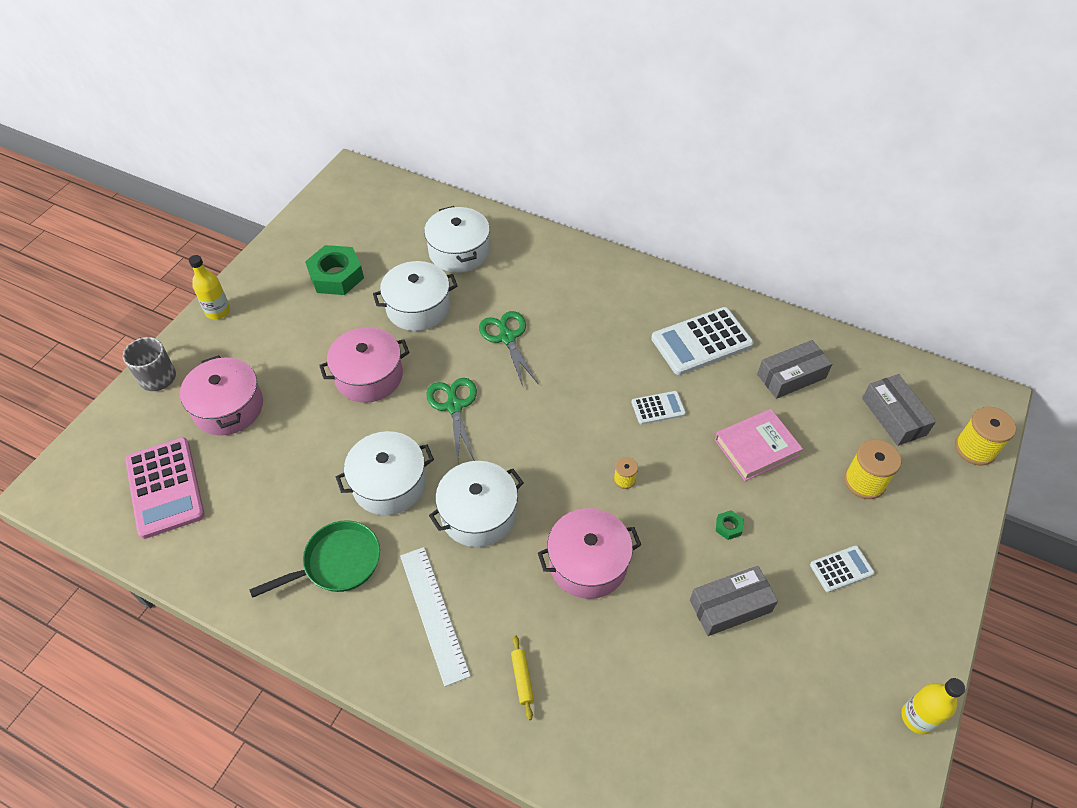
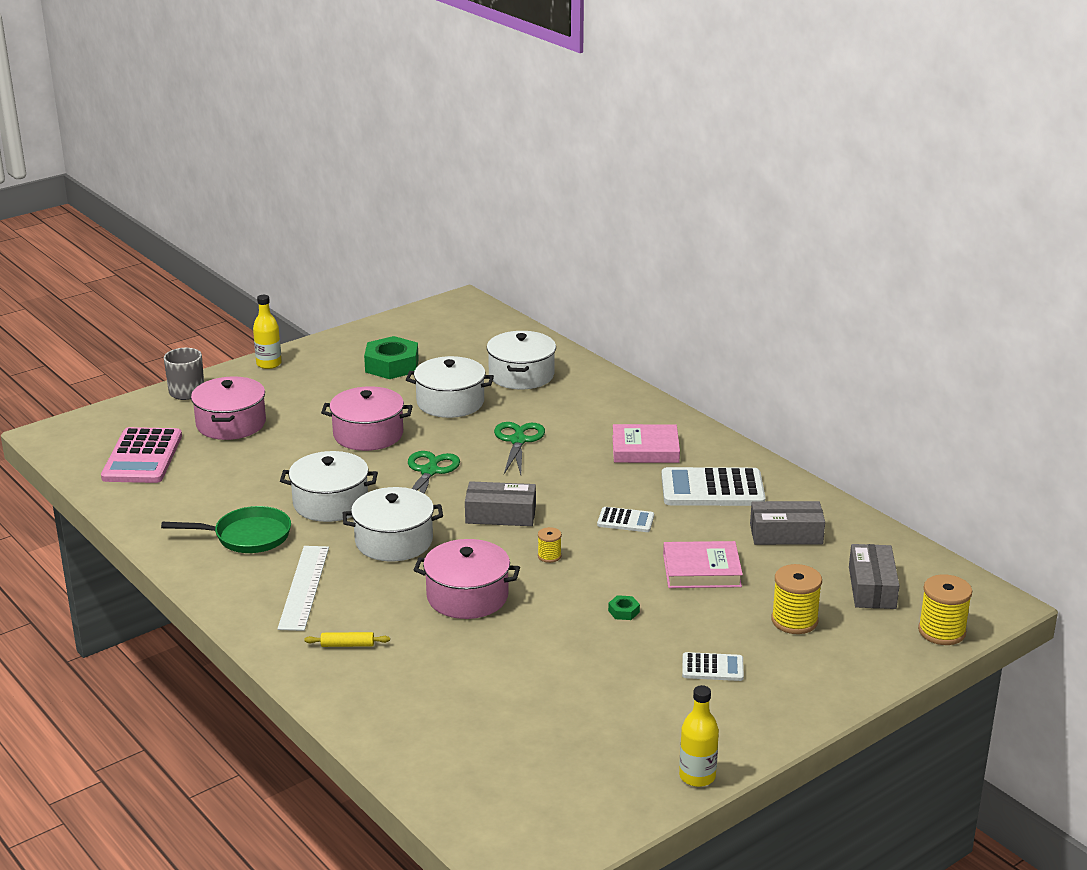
camera: 25 degrees right, 25 degrees down
yellow rolling pin [511,635,534,720] -> yellow rolling pin turned 75 degrees clockwise [304,632,390,647]
grey box [690,566,778,636] -> grey box moved to [465,481,536,526]
none -> pink book [612,424,680,463]

